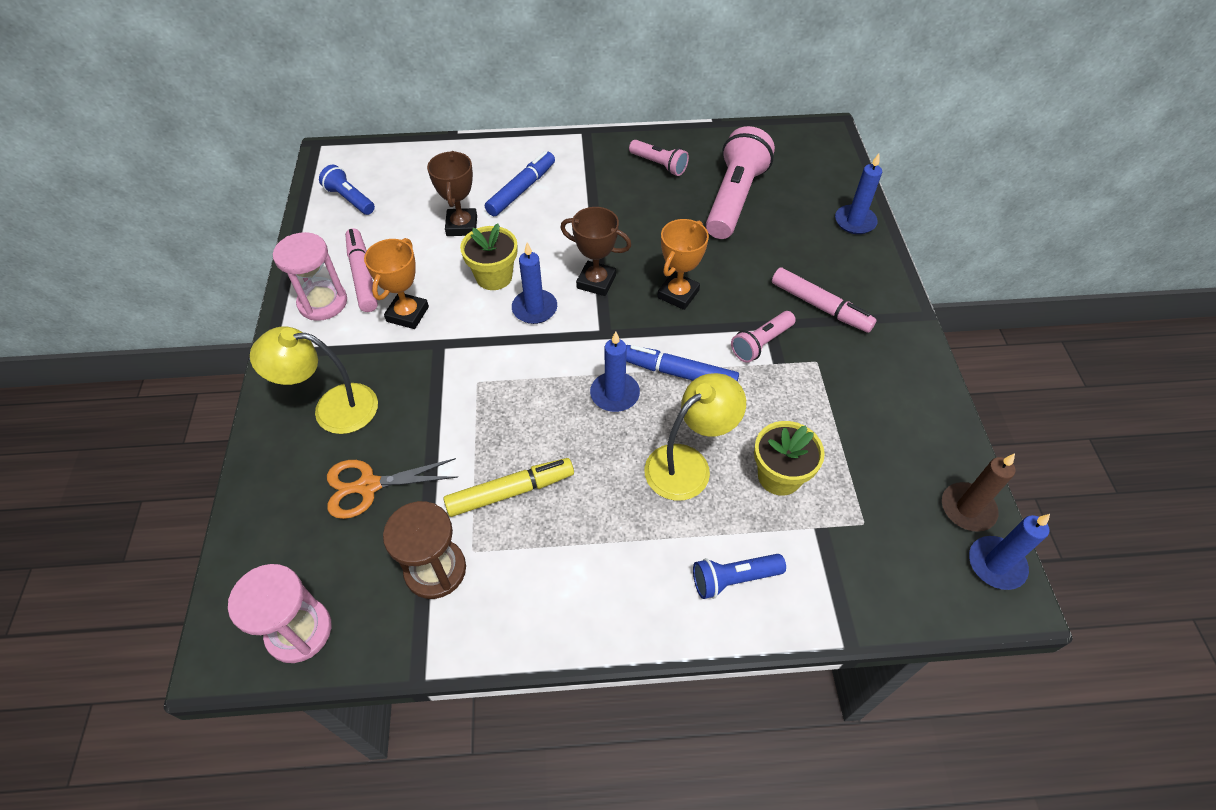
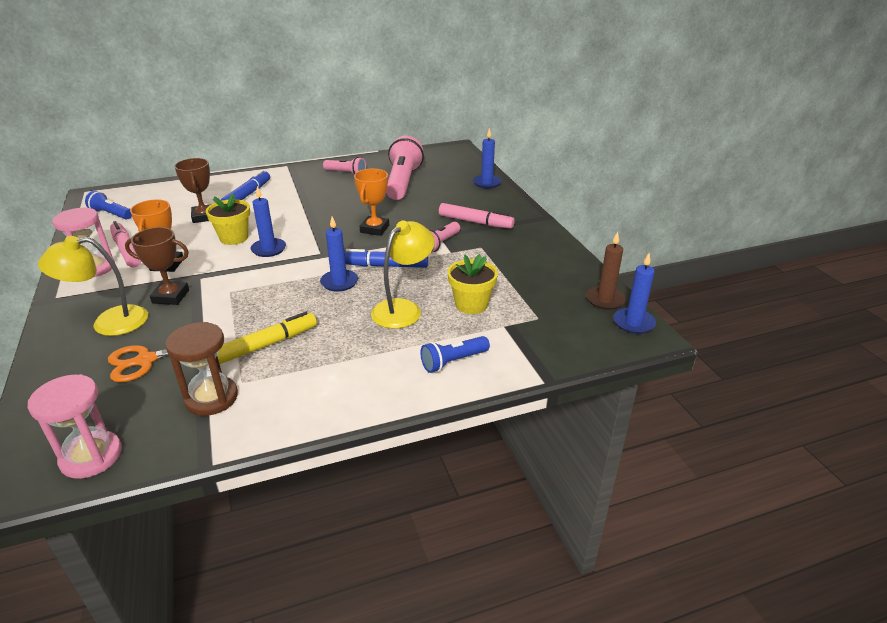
camera: 15 degrees left, 20 degrees down
brown trophy [560,207,632,296] -> brown trophy moved to [125,227,189,305]

